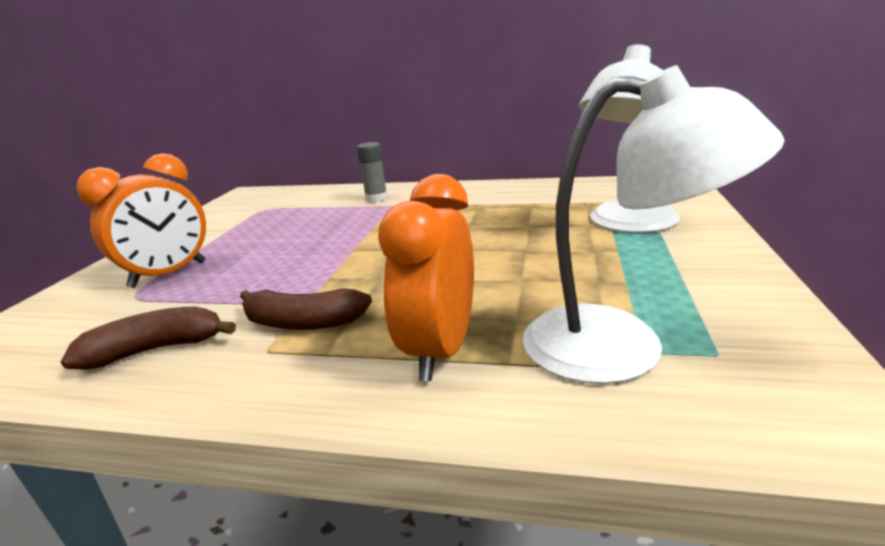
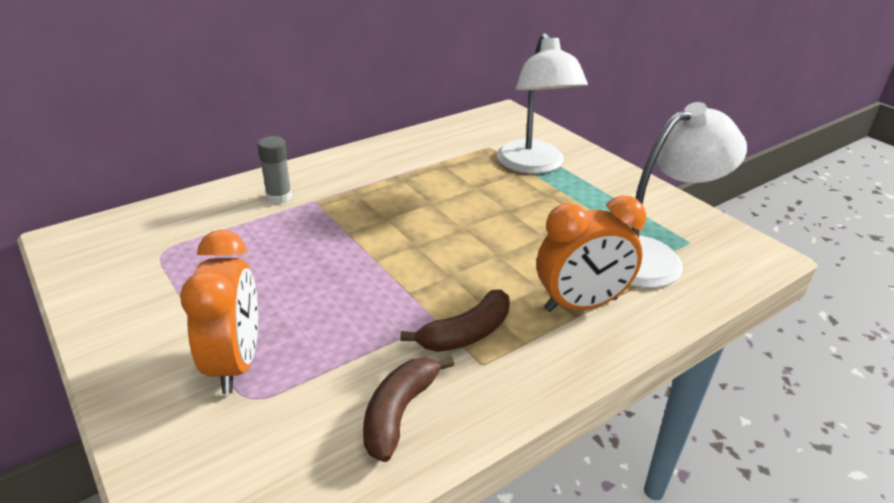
camera: 50 degrees left, 10 degrees up
orange clock [378,174,474,381] -> orange clock turned 75 degrees counterclockwise [537,196,646,312]

